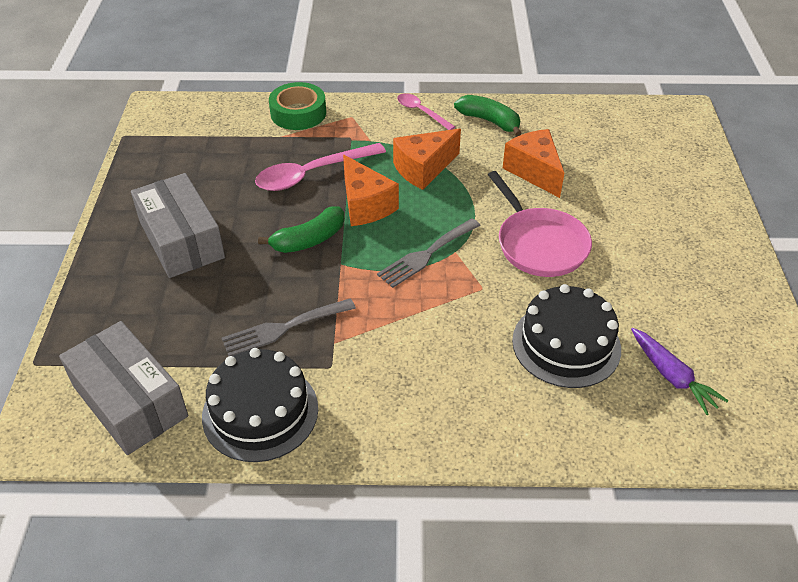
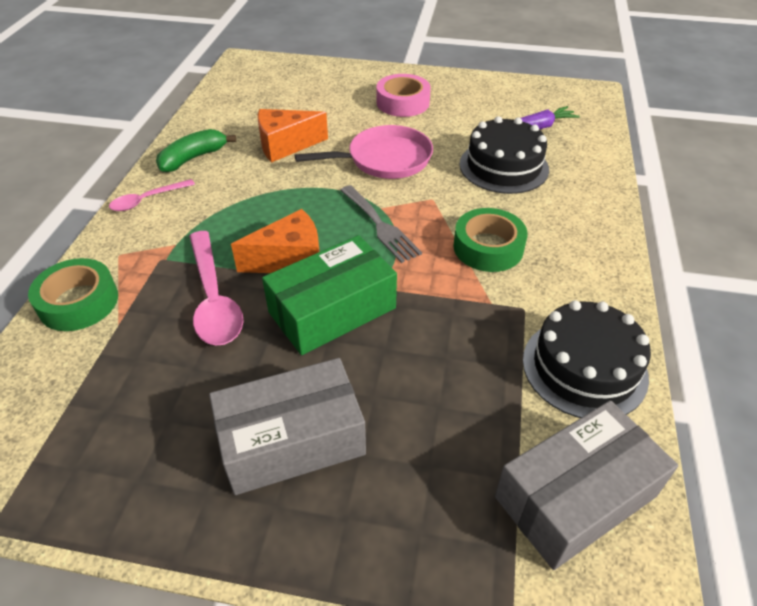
camera: 80 degrees left, 0 degrees up
grey fork [222,298,356,356] -> none
green banana [258,207,344,253] -> green box [262,235,397,355]
orange cheese [393,128,461,190] -> none
none -> pink tape [376,74,431,117]
none -> green tape [453,208,528,272]

